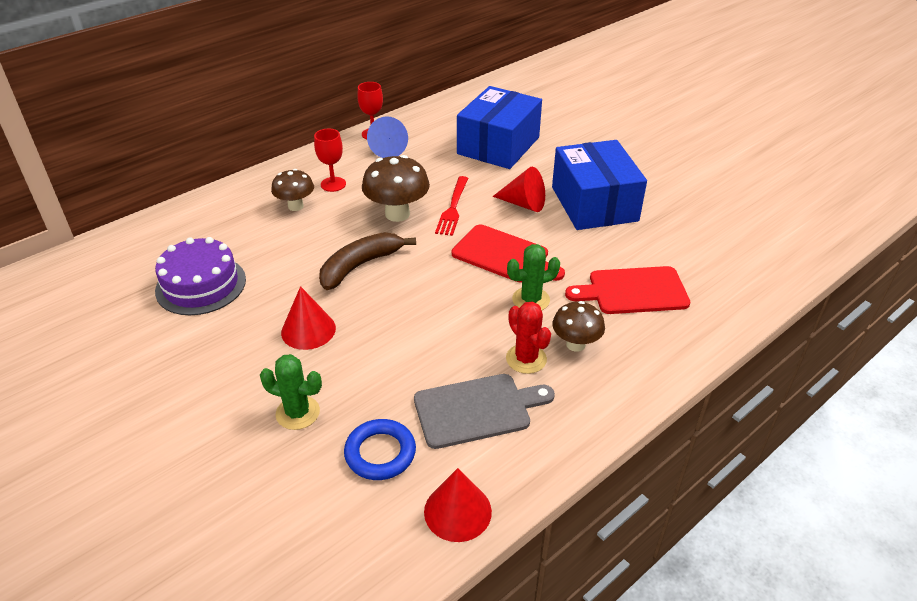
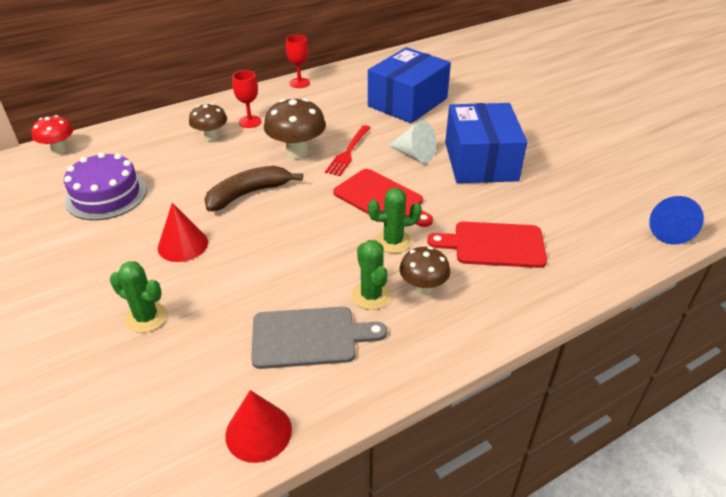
camera: 10 degrees right, 0 degrees up
blue ring [344,419,416,480] -> none
blue cone [367,117,408,158] -> blue cone moved to [649,196,704,245]
red cone [493,167,545,212] -> white cone [388,120,436,163]
red cactus [506,302,551,374] -> green cactus [352,240,391,310]
none -> red mushroom [31,115,73,154]

